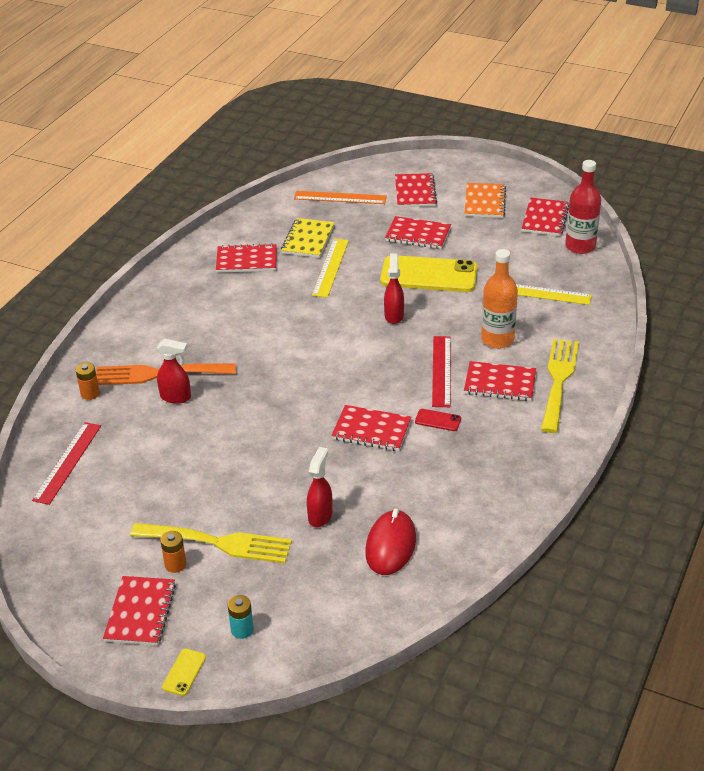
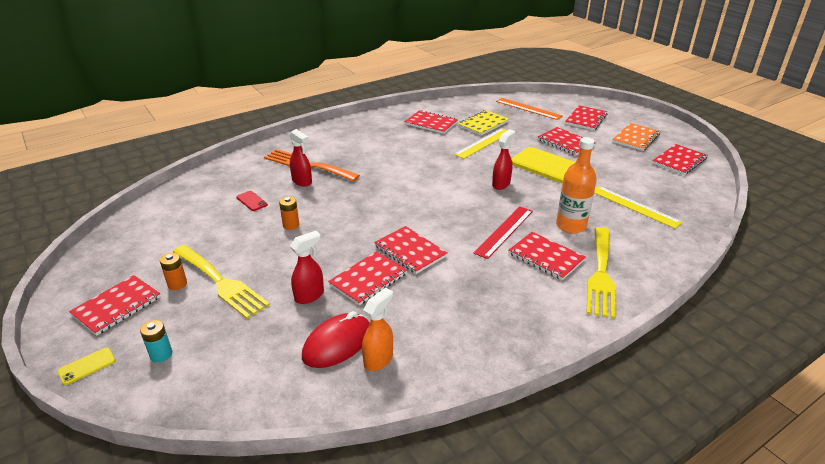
camera: 30 degrees right, 5 degrees down
red ruler [32,422,101,505] -> none
orange battery [76,363,100,400] -> orange battery moved to [279,196,299,230]
red phone [415,409,461,431] -> red phone moved to [236,191,268,211]
yellow fork [541,339,579,433] -> yellow fork turned 150 degrees clockwise [586,227,616,319]
red bottle [565,160,601,254] -> none
none -> red notebook [328,251,407,305]
none -> orange spray bottle [362,288,393,371]

